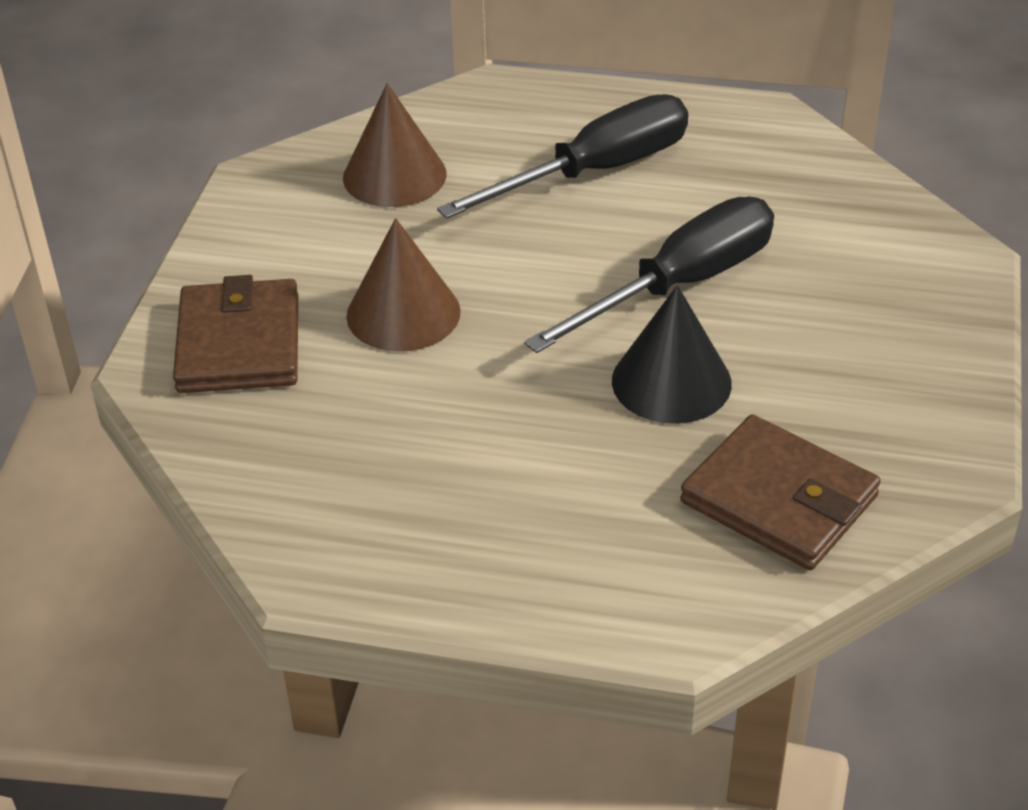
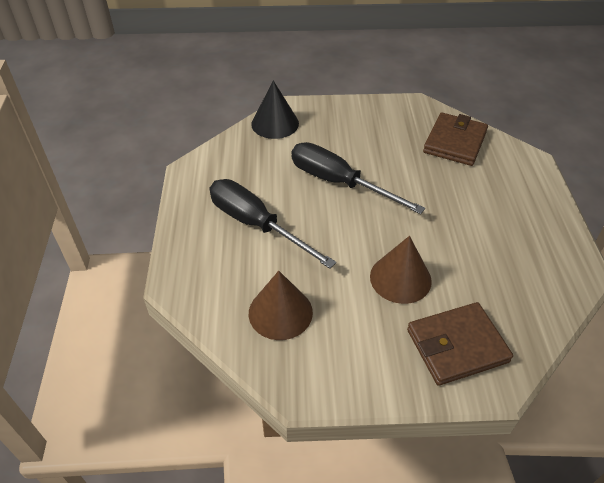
camera: 105 degrees left, 5 degrees up
black cone [612,285,732,424] -> black cone moved to [251,81,299,139]

